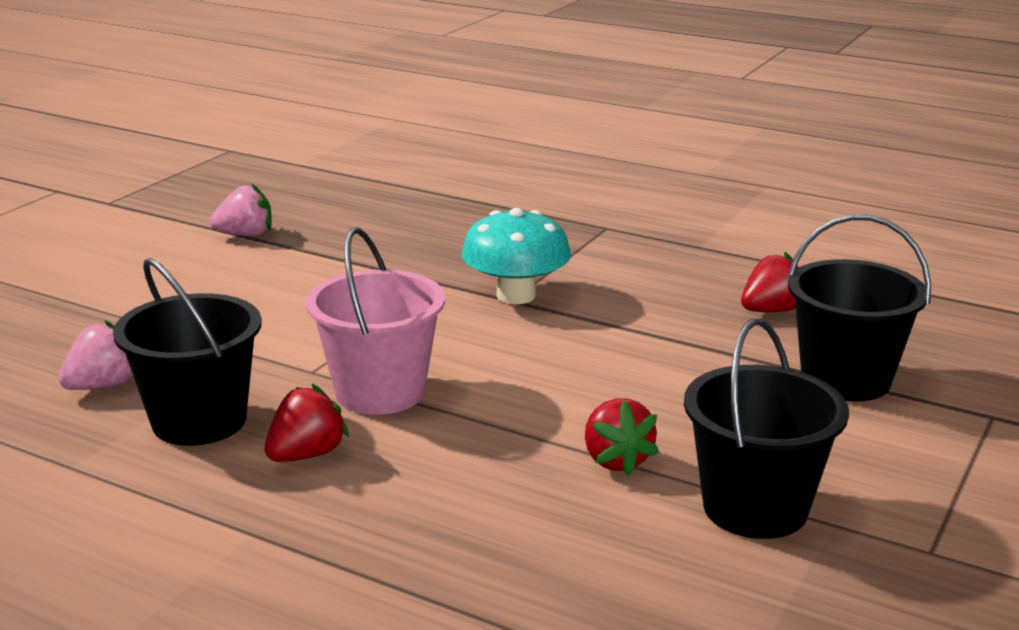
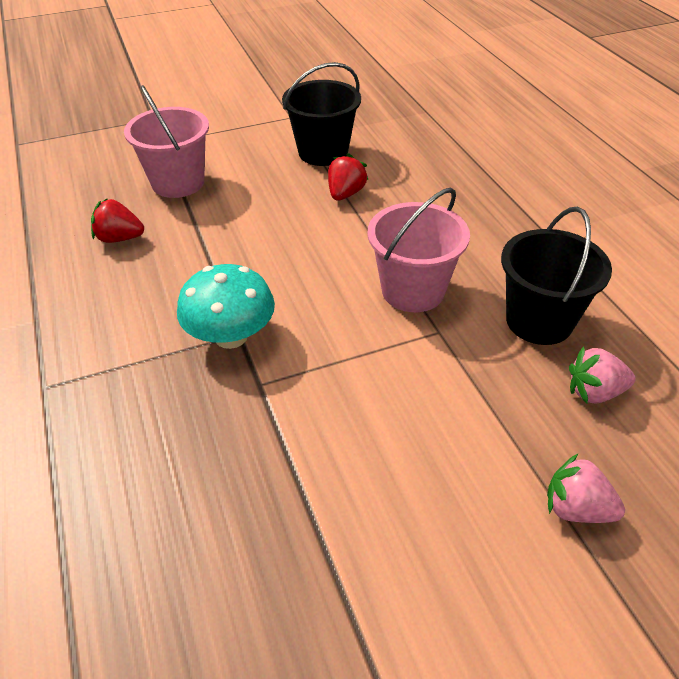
camera: 140 degrees left, 20 degrees up
pink strawberry [210,183,272,236] -> pink strawberry moved to [547,454,625,523]
red strawberry [265,384,349,462] -> none
black bucket [787,215,931,401] -> pink bucket [124,85,209,198]

